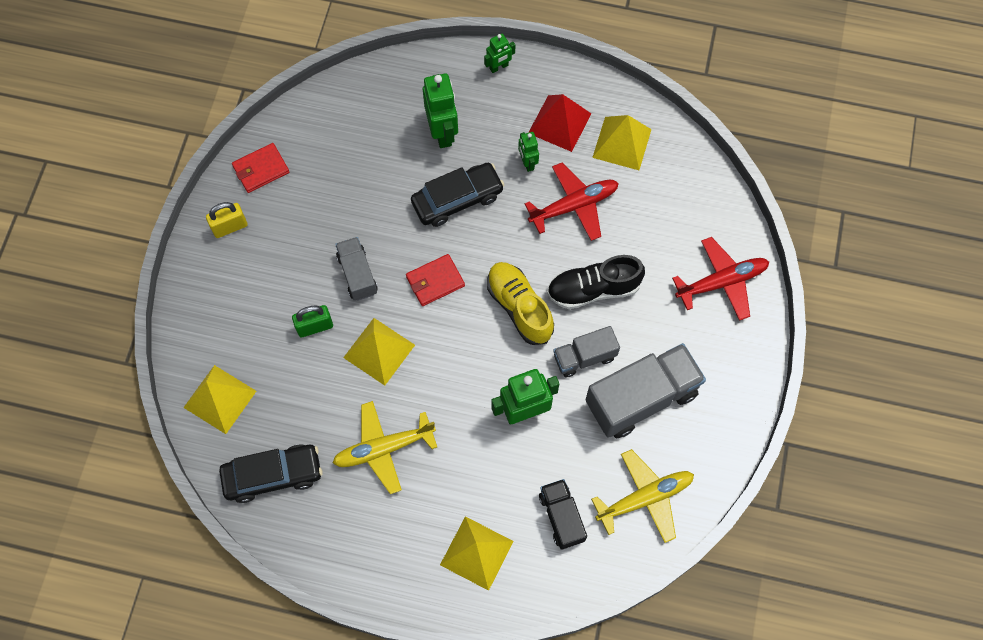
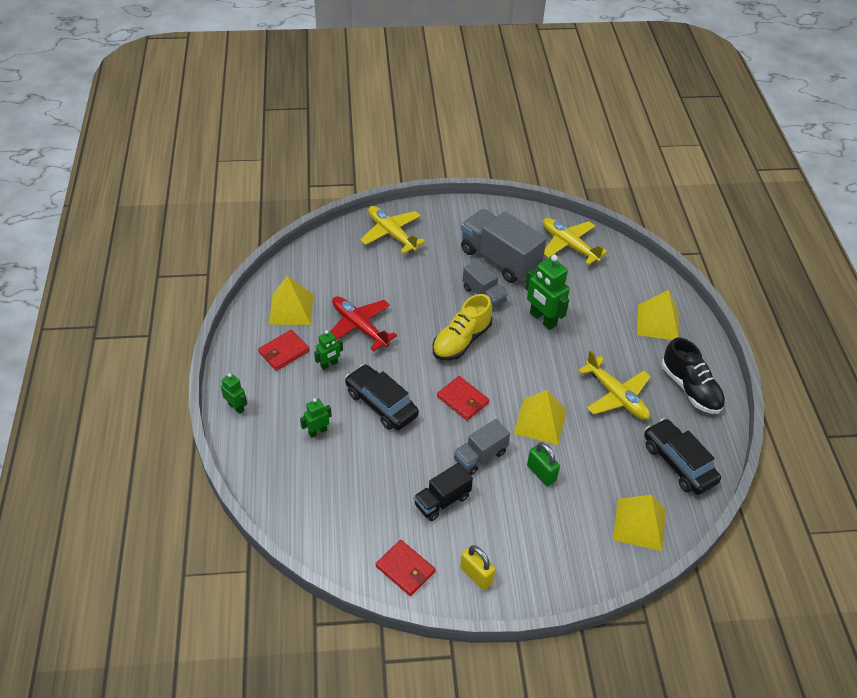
camera: 110 degrees left, 20 degrees down
green robot [423,73,458,148] -> green robot [300,398,332,438], size x0.55
red pyramid [528,94,591,152] -> red wallet [258,330,310,371]
black truck [539,479,587,550] -> black truck moved to [414,463,473,521]
black shoe [547,255,645,309] -> black shoe moved to [662,337,725,414]
red plane [672,237,769,321] -> yellow plane [360,206,426,254]

